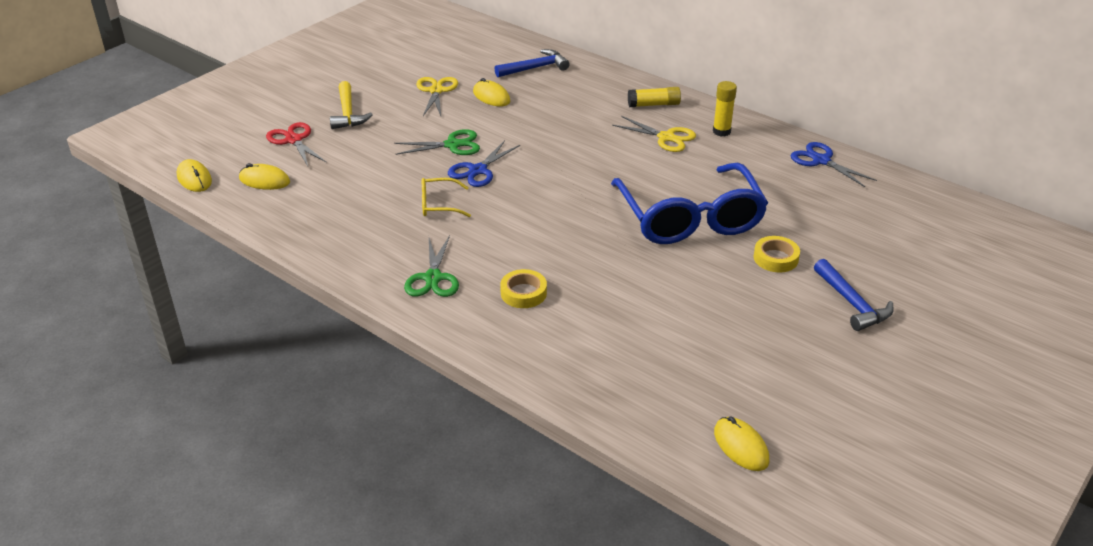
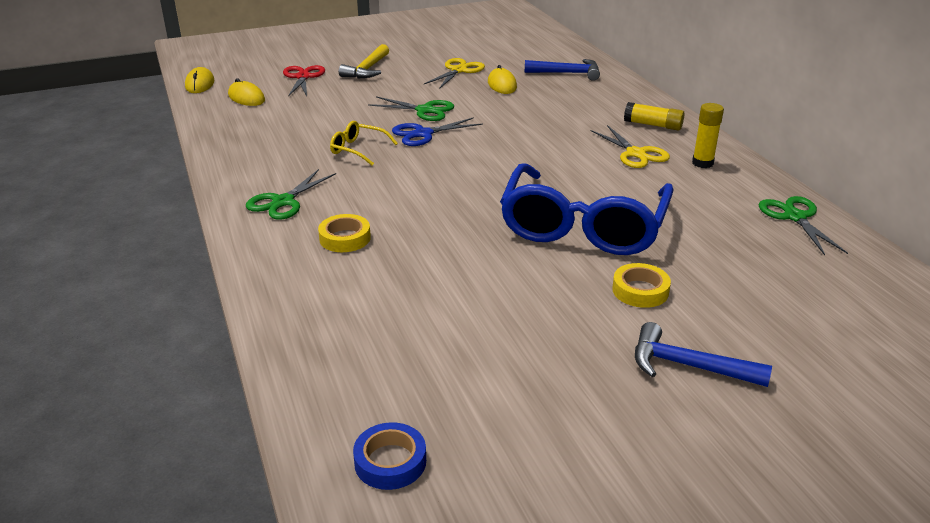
camera: 30 degrees right, 5 degrees down
yellow mouse [714,416,770,471] -> blue tape [353,422,426,490]
blue scissors [791,142,877,187] -> green scissors [759,196,848,255]
blue hammer [814,259,894,331] -> blue hammer turned 105 degrees clockwise [635,322,772,387]

